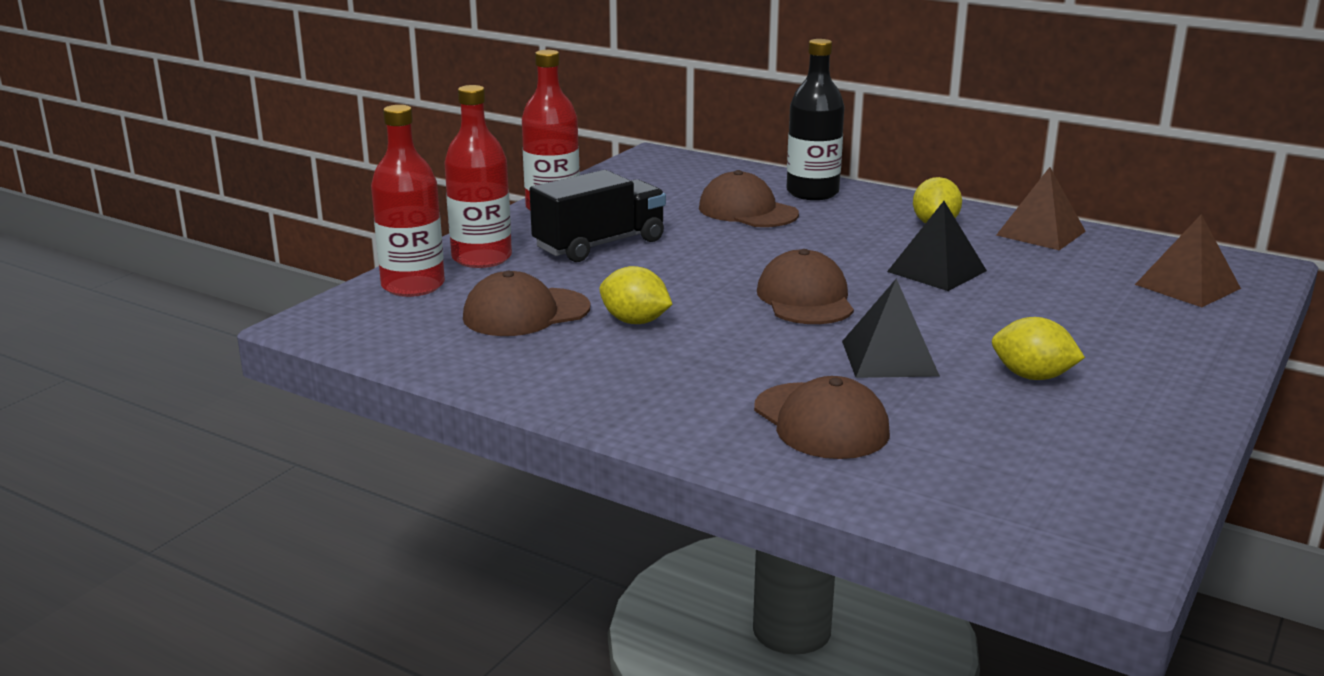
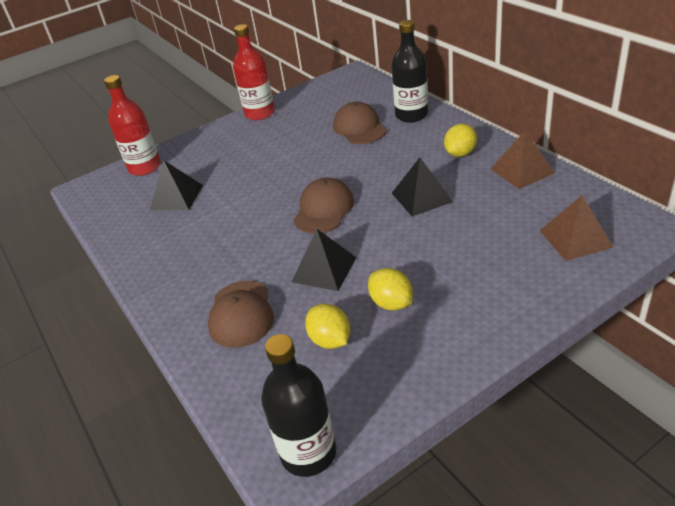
camera: 30 degrees right, 15 degrees up
red bottle [444,85,512,268] -> none
brown cap [463,271,590,336] -> black pyramid [150,161,203,210]
black truck [529,170,666,262] -> none
yellow lemon [599,266,672,324] -> yellow lemon moved to [305,304,350,349]
none -> black bottle [261,334,336,477]

